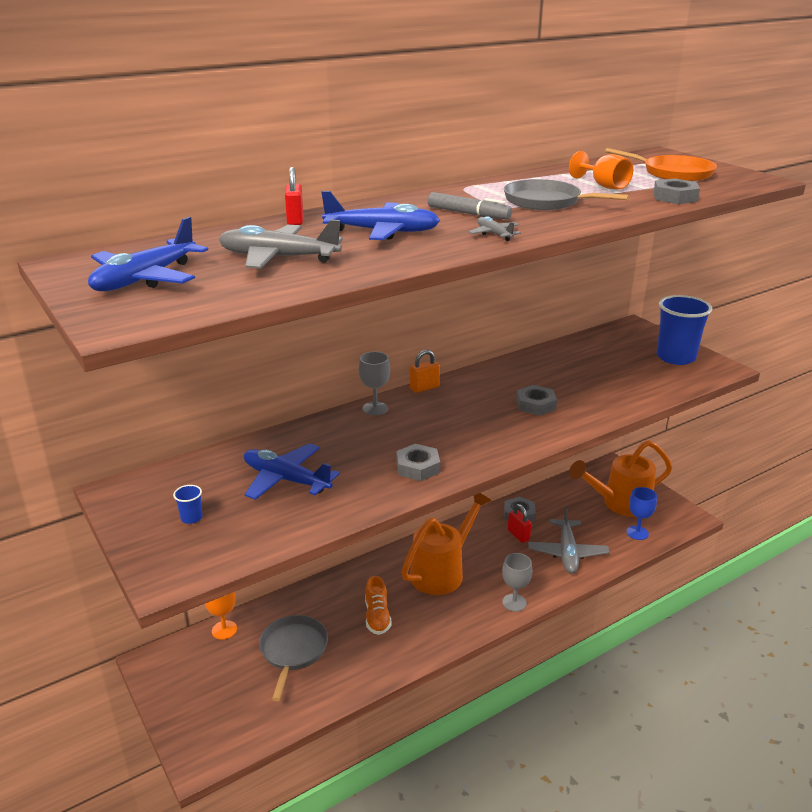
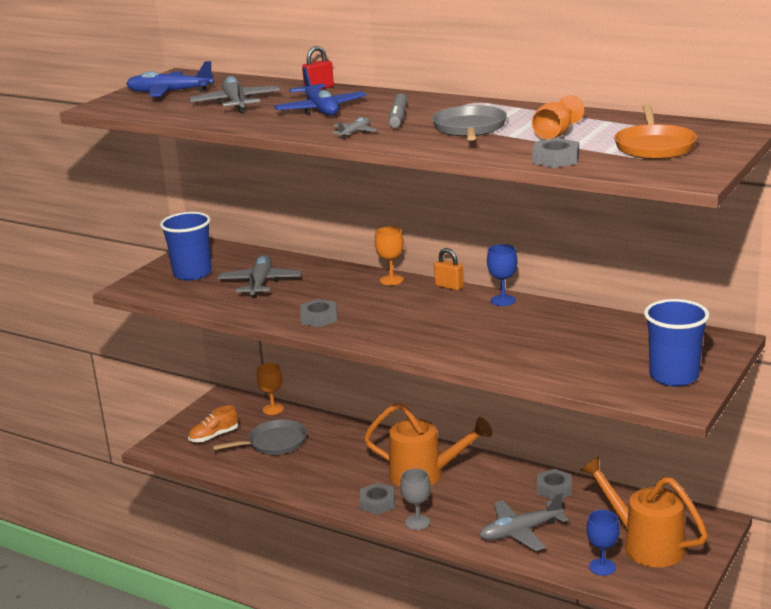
camera: 65 degrees right, 5 degrees down
blue cup [173,485,202,524] -> blue cup [160,212,212,281], size x2.48
blue plane [244,443,340,500] -> grey plane [218,255,302,298]
grey goblet [359,352,390,415] -> orange goblet [375,226,404,285]
orange shoe [365,576,392,635] -> orange shoe moved to [188,405,238,442]
red padlock [508,504,531,543] -> none
grey nut [516,385,557,416] -> grey nut moved to [359,483,395,515]
none -> blue goblet [487,244,518,306]

